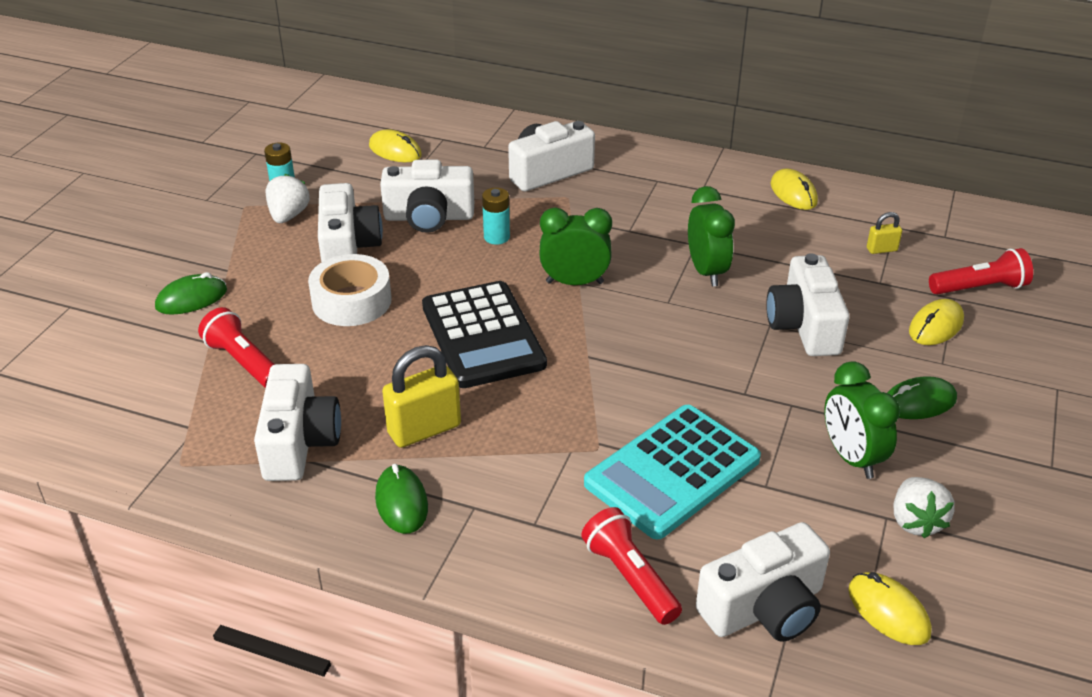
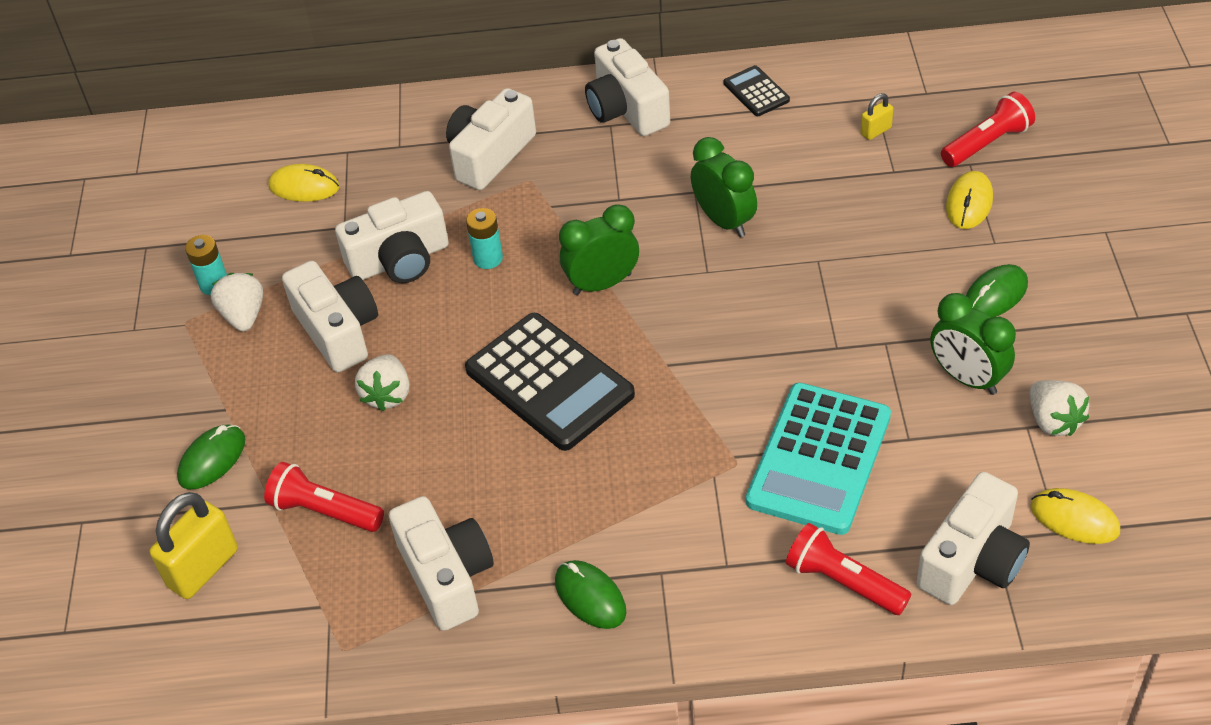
camera: 20 degrees left, 10 degrees up
white tape [308,254,392,326] -> white strawberry [355,354,409,411]
yellow padlock [382,345,461,448] -> yellow padlock moved to [150,492,238,599]
white camera [766,253,850,356] -> white camera moved to [585,38,670,136]
yellow mouse [770,168,818,210] -> black calculator [723,65,790,116]

